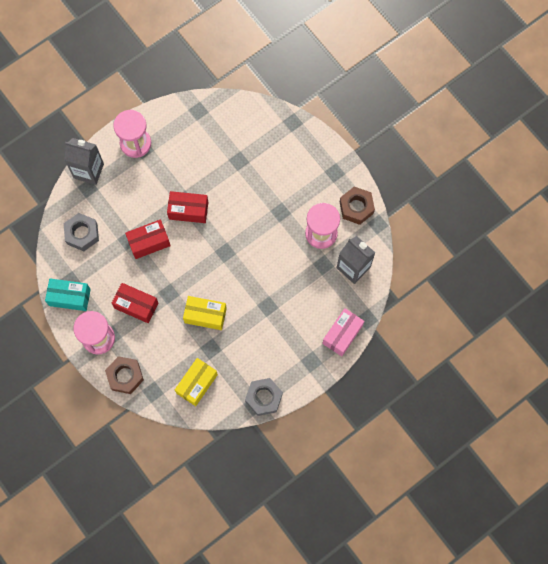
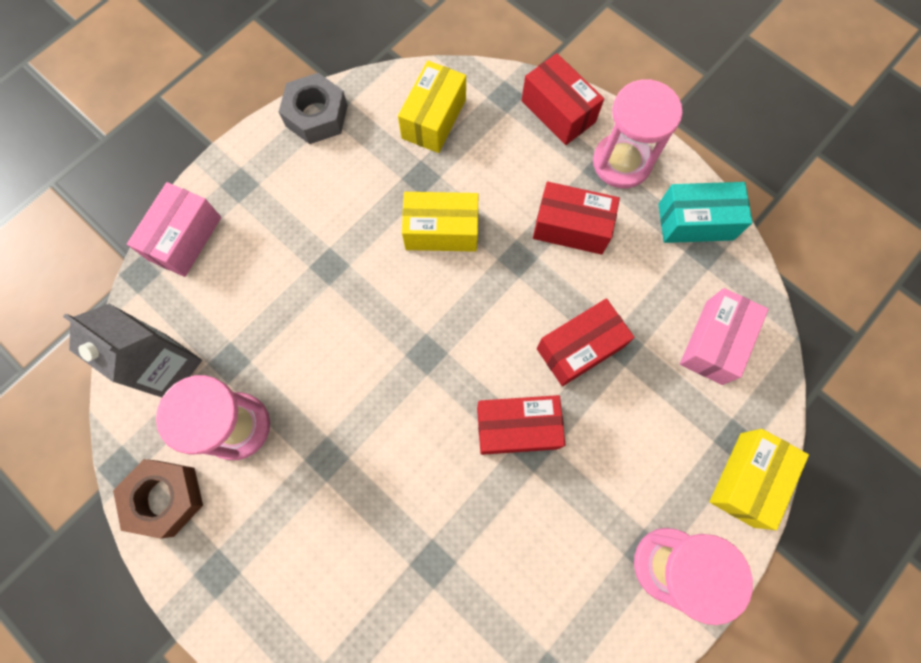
camera: 170 degrees right, 0 degrees up
grey carton [64,138,104,185] -> yellow box [709,429,809,530]
grey nut [64,213,99,251] -> pink box [680,288,769,385]
brown nut [105,356,144,394] -> red box [521,53,604,145]

